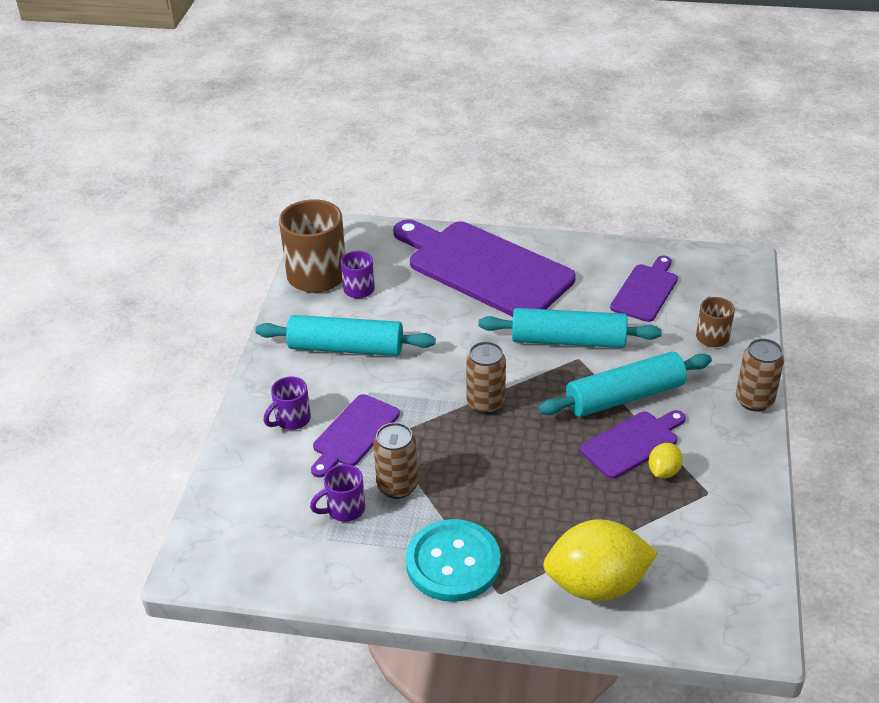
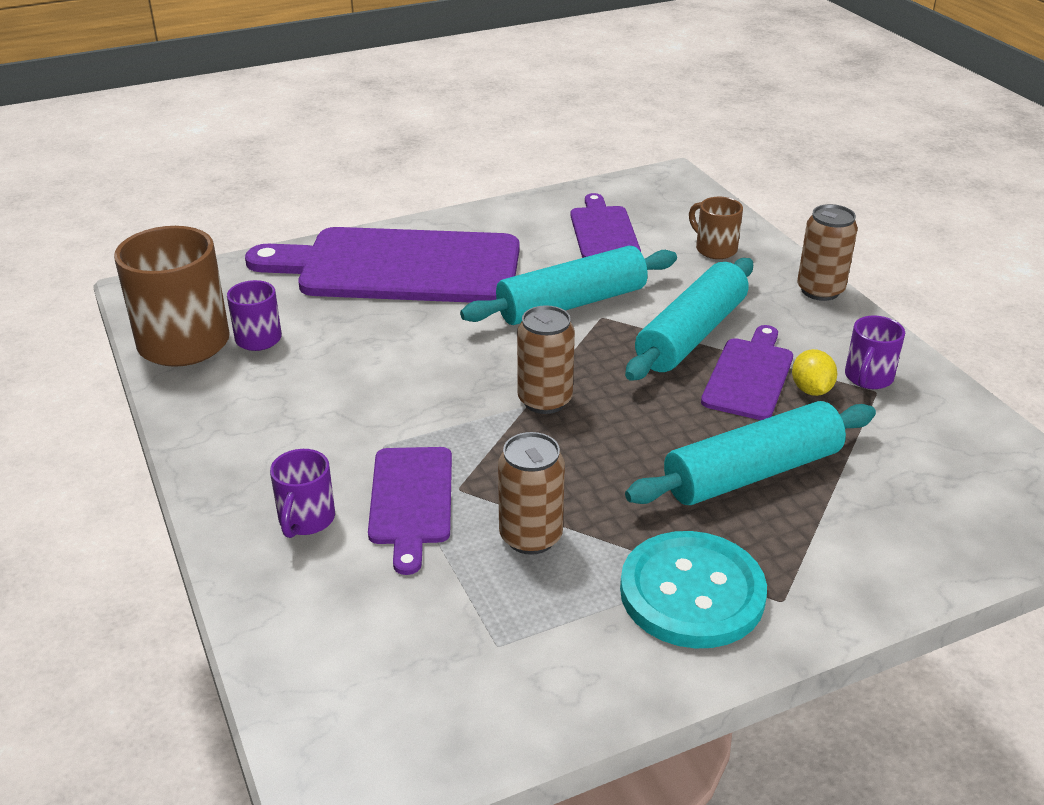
camera: 35 degrees left, 5 degrees down
turquoise rolling pin [255,315,436,356] -> turquoise rolling pin moved to [625,401,876,505]
purple mug [310,464,365,522] -> purple mug moved to [845,315,905,389]
yellow lemon [543,519,658,601] -> none

